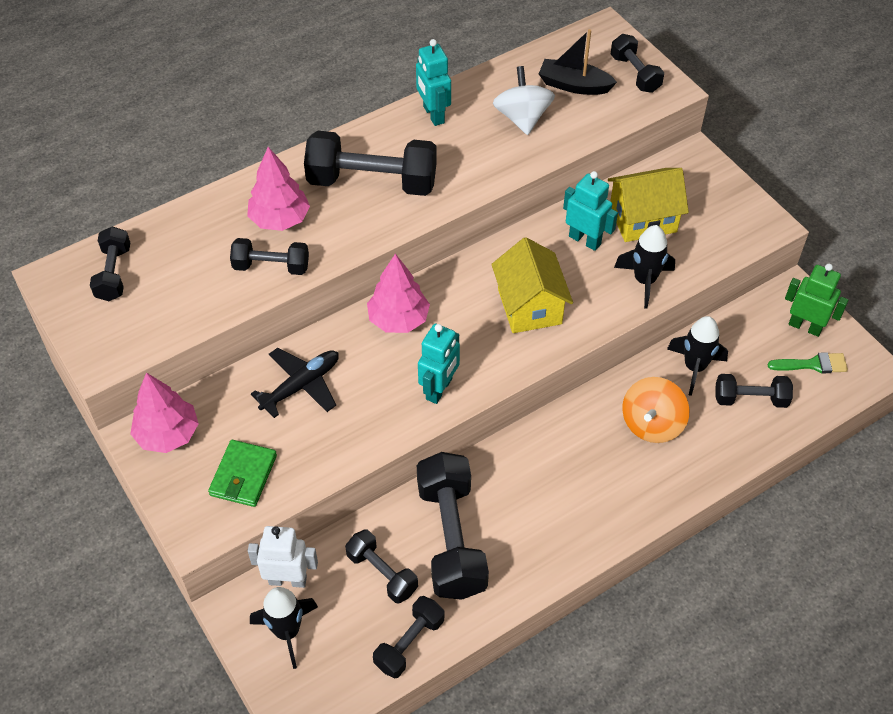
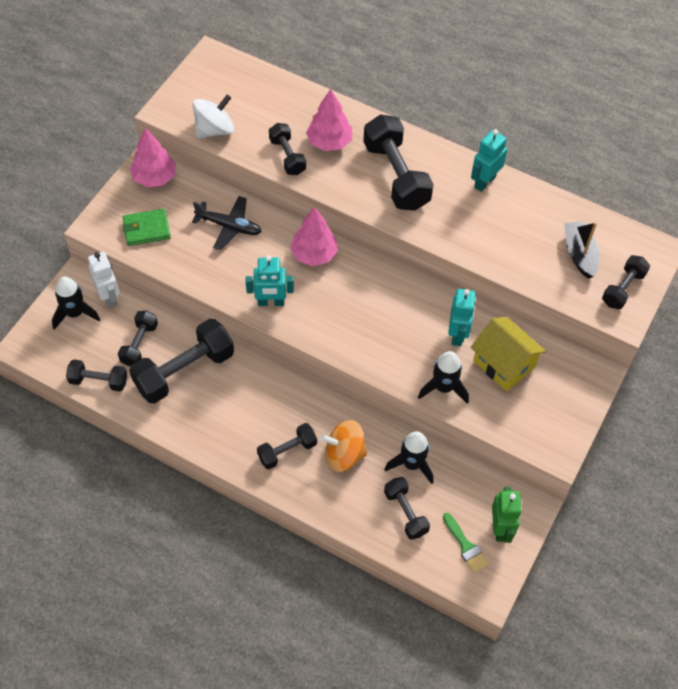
camera: 60 degrees right, 5 degrees up
black dumbbell [90,226,130,301] -> black dumbbell moved to [257,423,317,469]
yellow house [491,237,573,333] -> none
white spinning top [493,66,555,135] -> white spinning top moved to [193,95,234,139]

